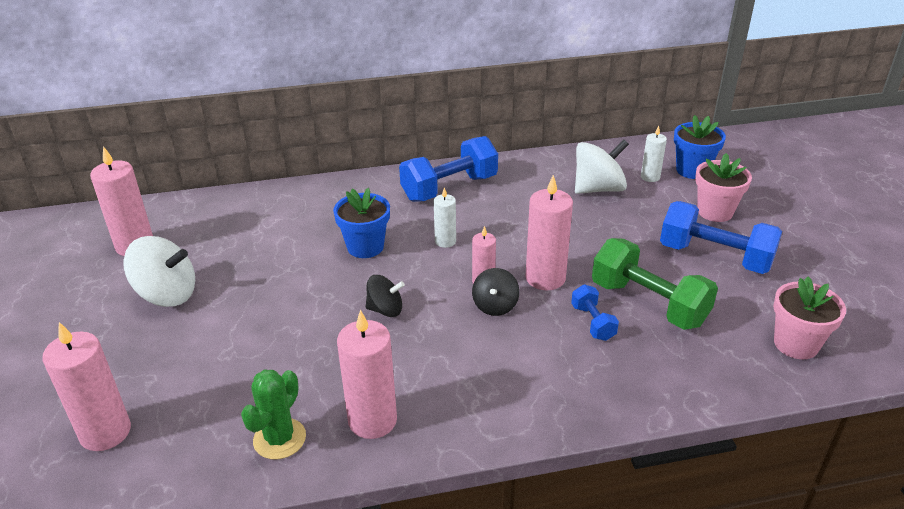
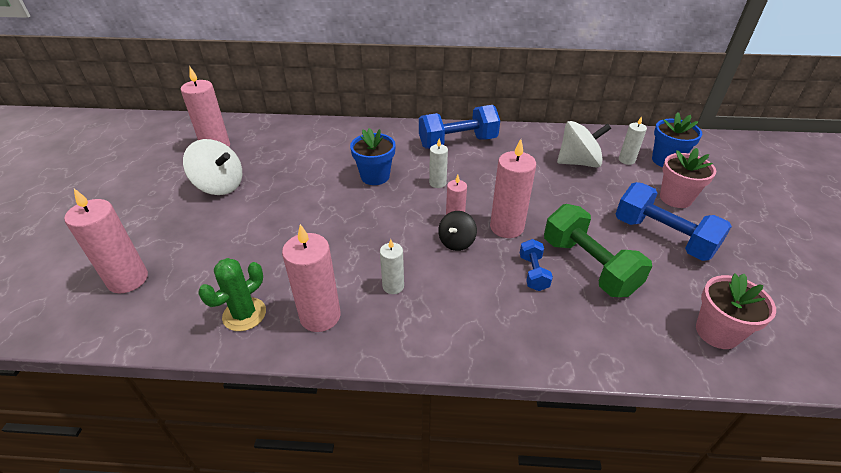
camera: 15 degrees right, 5 degrees up
black spinning top [366,275,405,317] -> none
none -> white candle [380,239,404,294]

